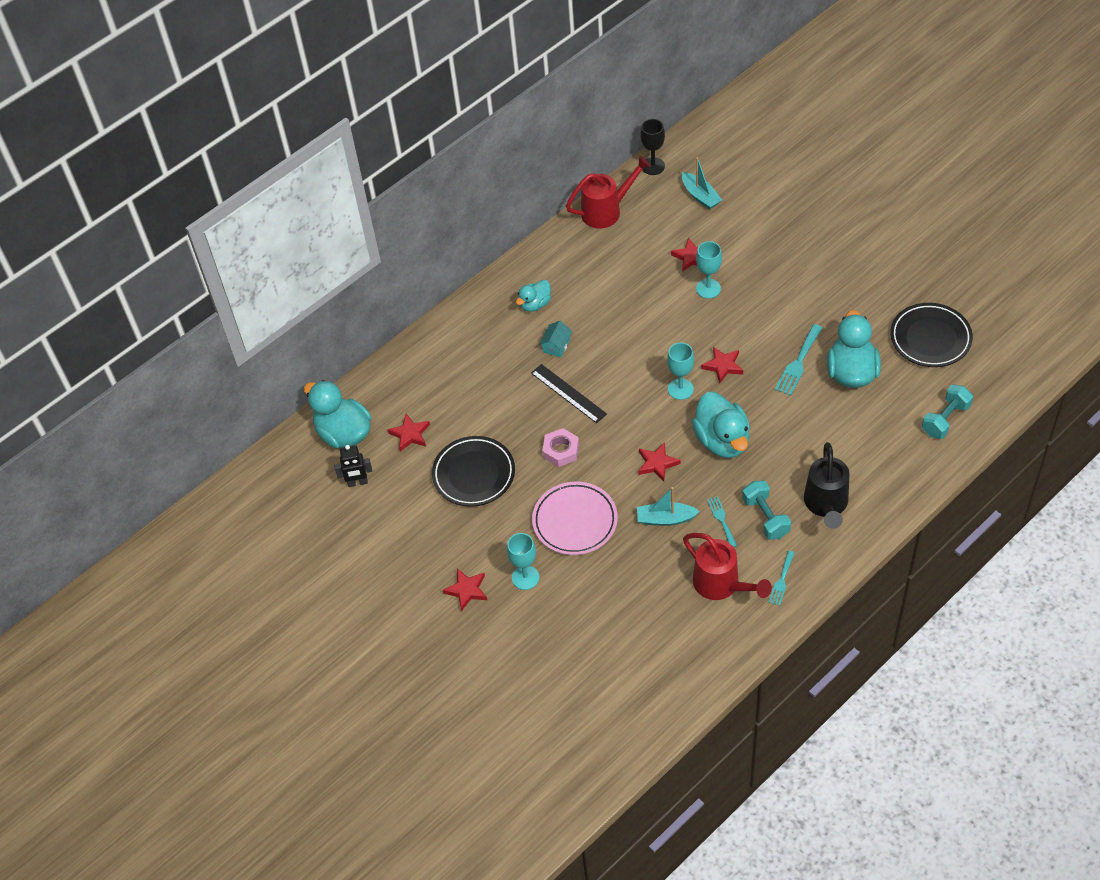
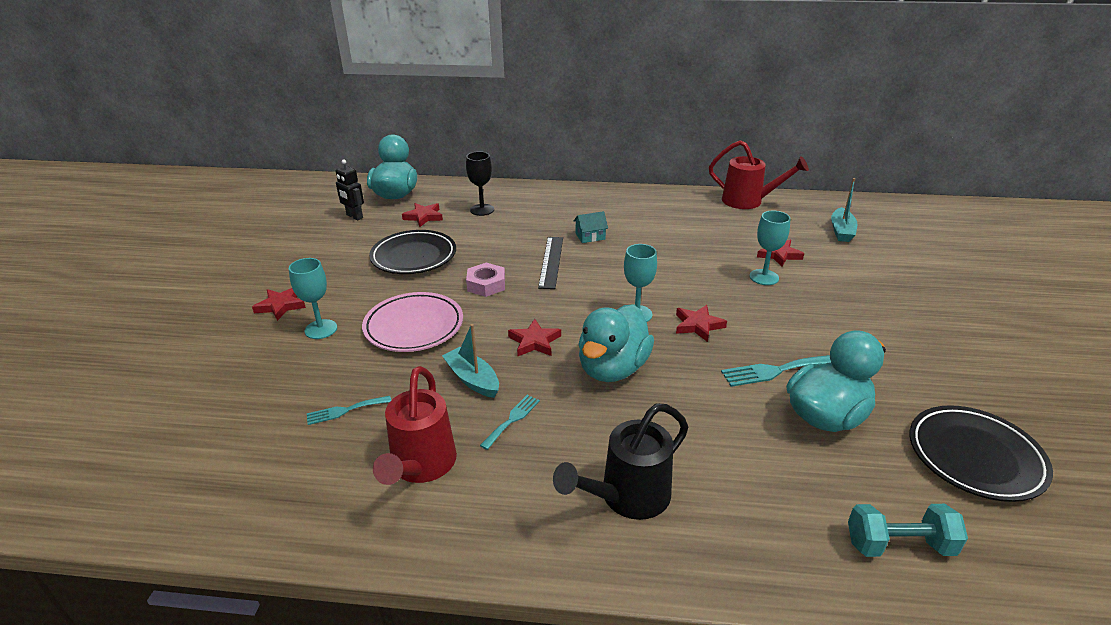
camera: 45 degrees right, 20 degrees down
turquoise duck [516,280,551,312] -> none
black goblet [640,119,665,175] -> black goblet moved to [466,151,494,216]
turquoise dumbbell [742,480,791,540] -> none
turquoise fork [768,551,795,606] -> turquoise fork moved to [307,396,391,425]

